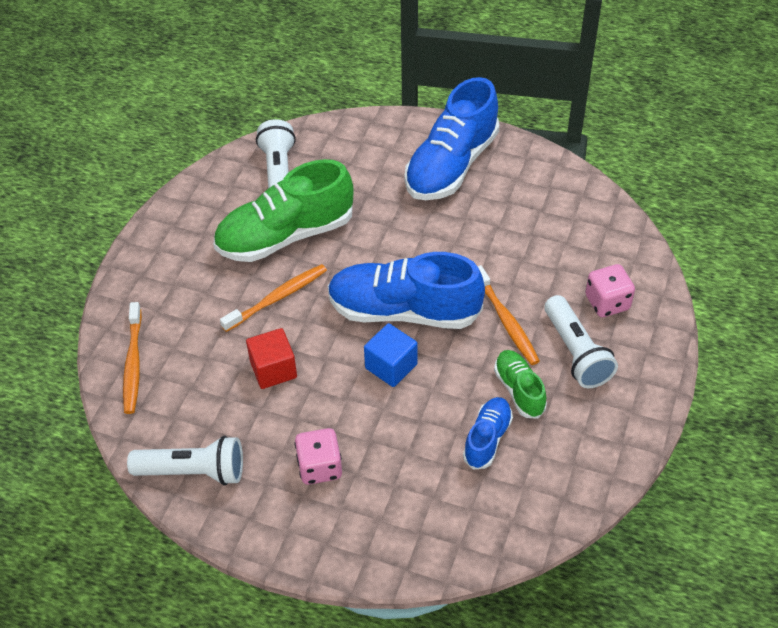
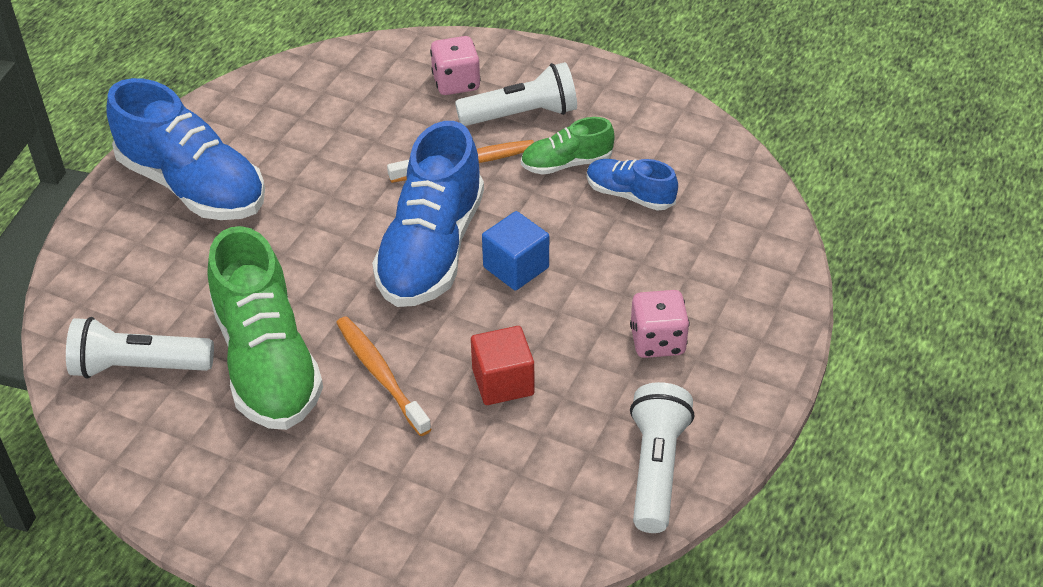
camera: 85 degrees left, 5 degrees down
orange toothbrush [123,302,142,414] -> none

